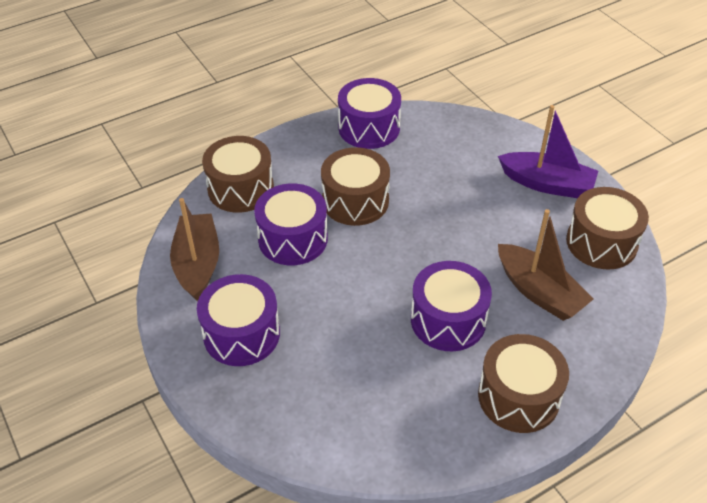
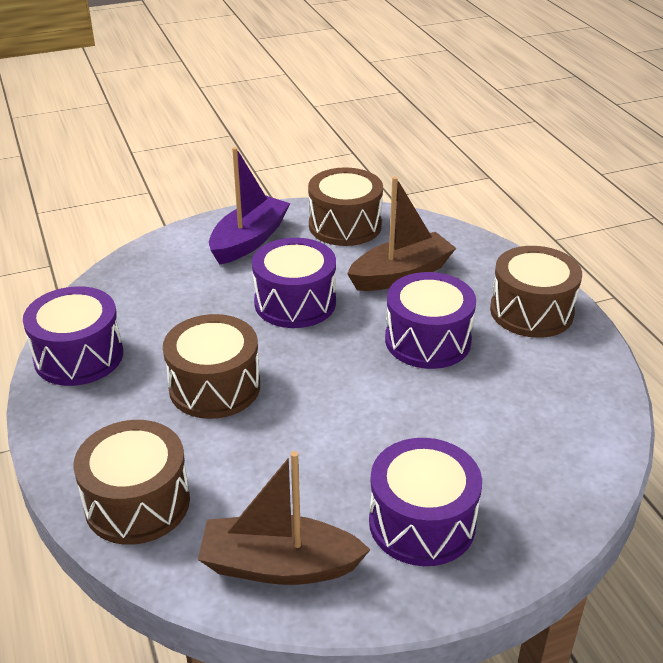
camera: 80 degrees left, 10 degrees down
purple drum [254,183,328,265] -> purple drum moved to [252,238,336,328]

